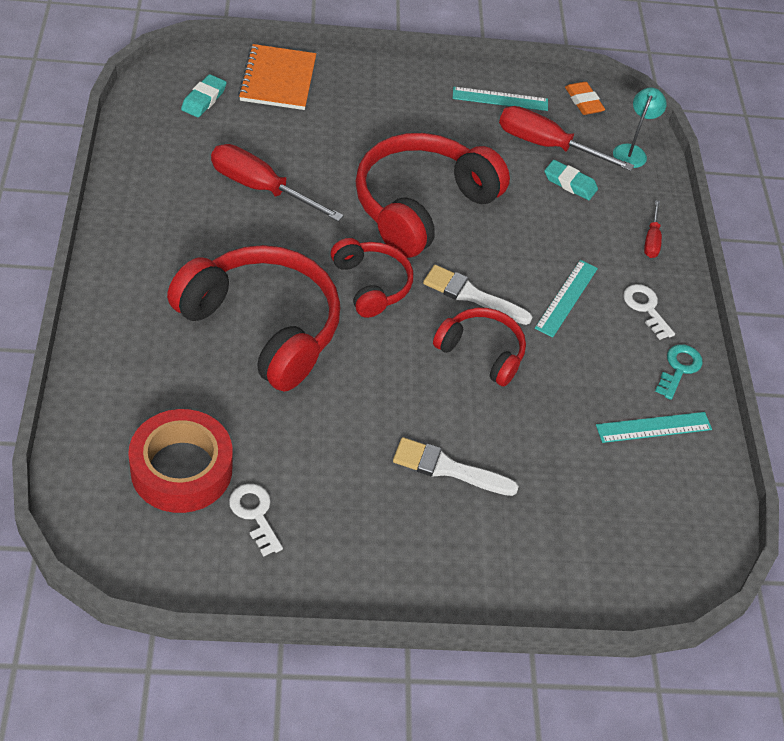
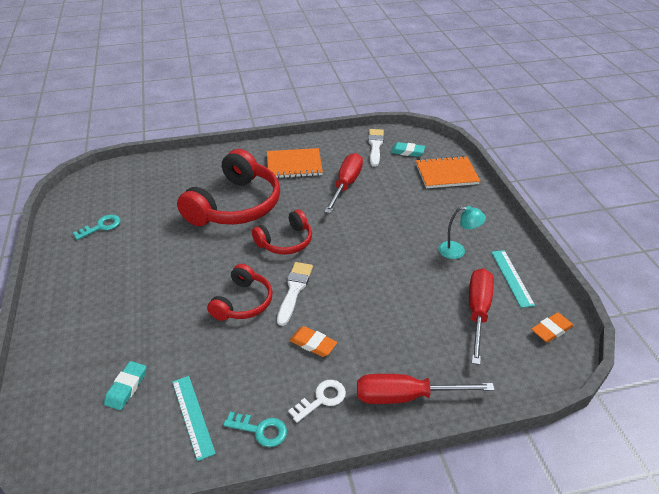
camera: 85 degrees right, 10 degrees down
red tape [128,409,233,513] -> none
white key [229,484,283,557] -> turquoise key [73,215,120,240]
red headphones [356,133,510,258] -> none
white brush [393,437,519,496] -> white brush moved to [368,129,384,167]
turquoise ruler [535,260,598,338] -> orange eraser [289,326,337,357]
turquoise eraser [544,160,598,200] -> turquoise eraser moved to [104,361,146,410]
turquoise lamp [613,88,667,168] -> turquoise lamp moved to [438,206,486,259]
red screwdriver [644,200,662,258] -> red screwdriver [357,374,495,404], size x1.90
none -> orange notebook [267,148,323,178]

